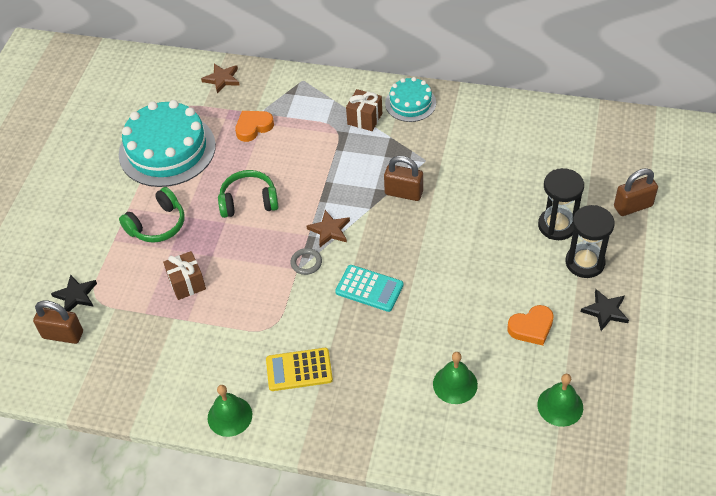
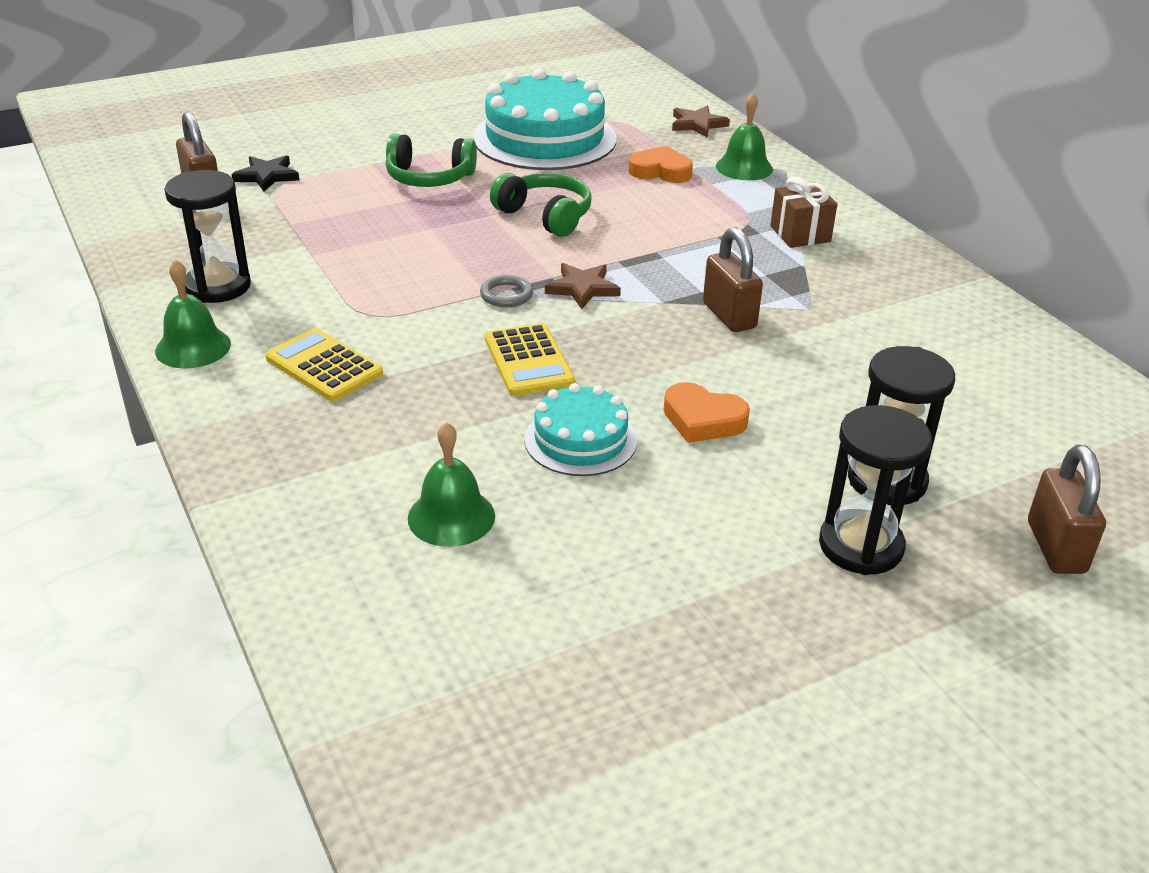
camera: 45 degrees right, 15 degrees down
brown gift [163,251,206,300] -> none
turquoise calculator [335,265,404,312] -> yellow calculator [485,323,575,396]
turquoise cake [385,77,436,122] -> turquoise cake moved to [524,383,637,476]
orange heart [507,305,554,345] -> orange heart moved to [664,382,750,443]
green bell [537,374,583,427] -> green bell moved to [716,93,773,180]
black star [581,289,629,331] -> none
brown padlock [614,168,658,216] -> brown padlock turned 60 degrees clockwise [1028,445,1106,574]
none -> black hourglass [164,170,251,303]

